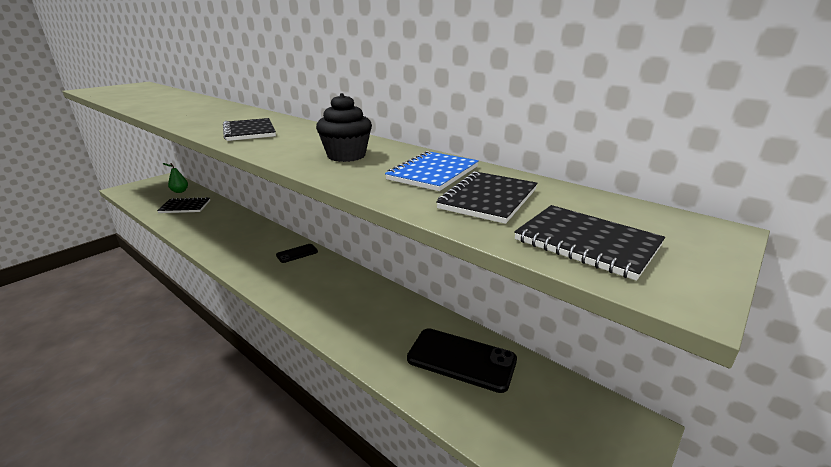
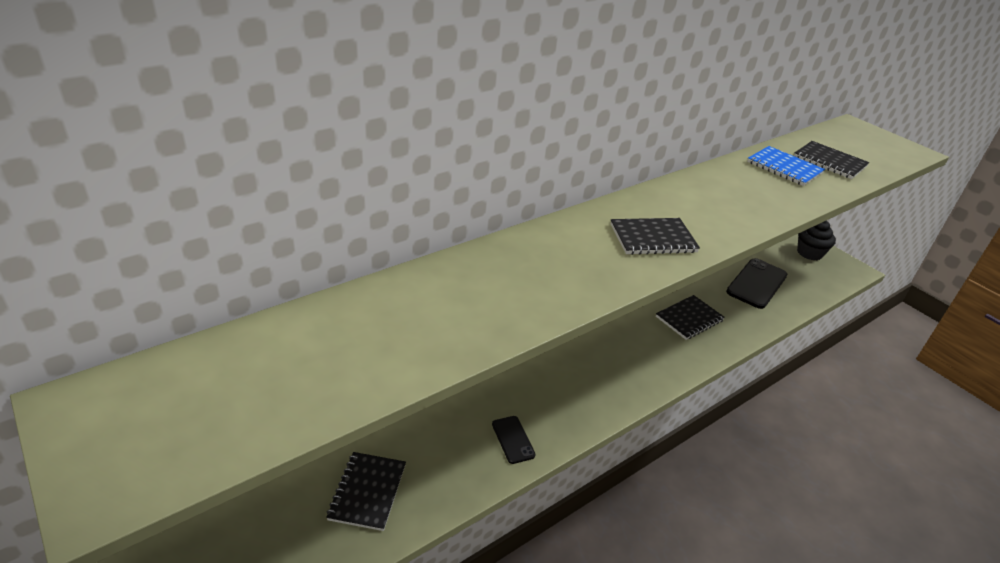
camera: 80 degrees left, 10 degrees up
green pear [162,163,188,193] -> none
black phone [276,244,318,263] -> black phone moved to [492,416,536,464]
black cupcake [316,93,372,162] -> black cupcake moved to [797,221,836,260]
black notebook [514,205,665,281] -> black notebook moved to [656,295,725,340]

